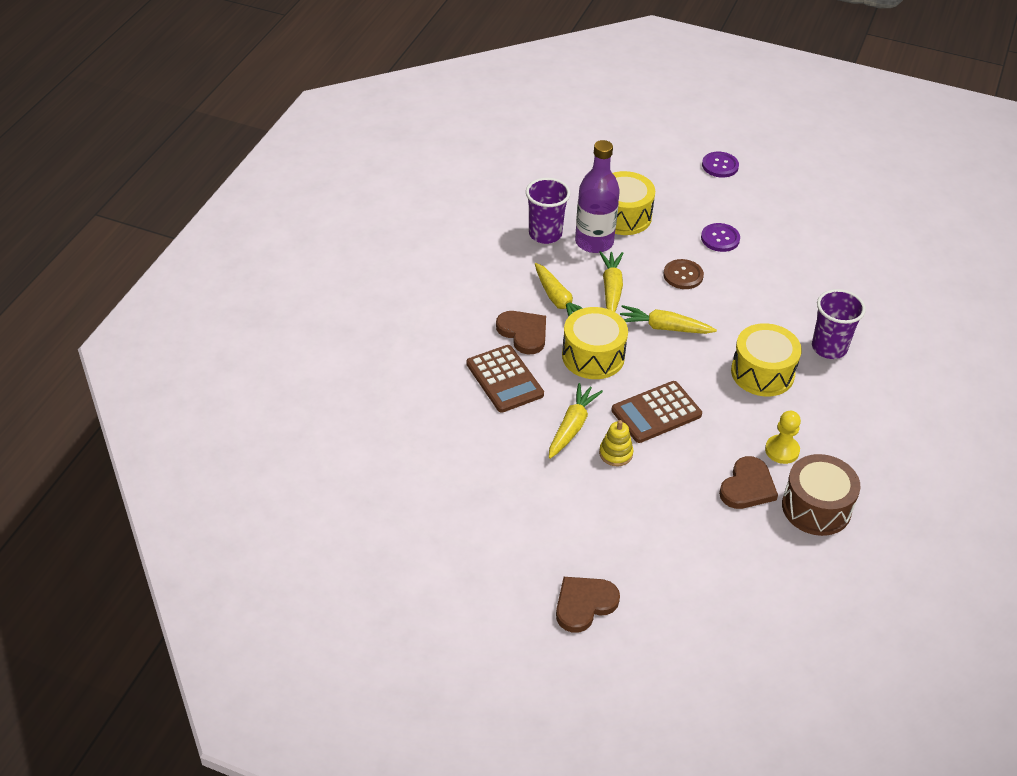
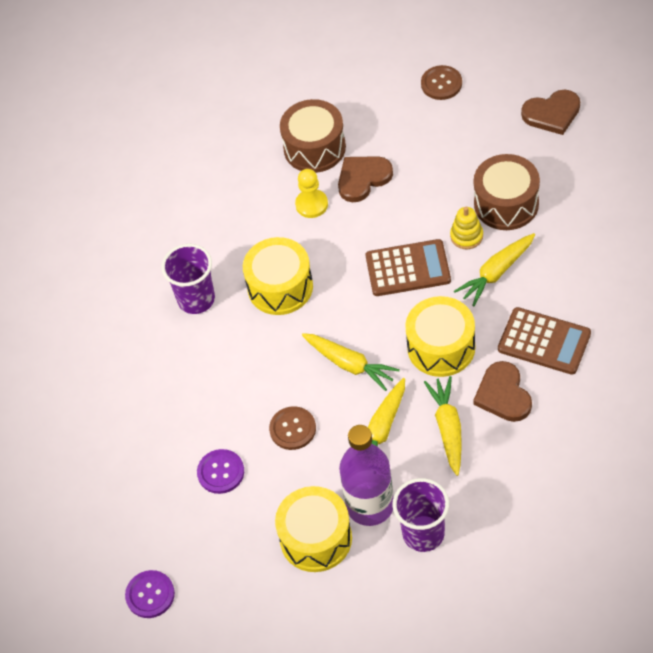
camera: 150 degrees left, 10 degrees up
brown calculator [466,345,544,413] -> brown calculator turned 120 degrees clockwise [498,307,591,375]
none -> brown button [421,65,462,100]
none -> brown drum [474,154,540,230]

